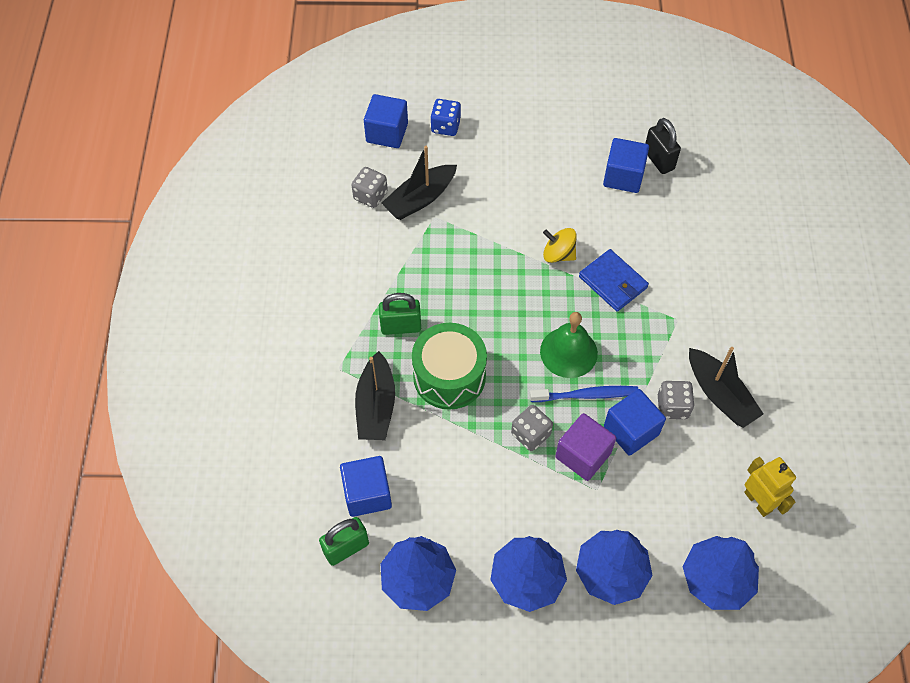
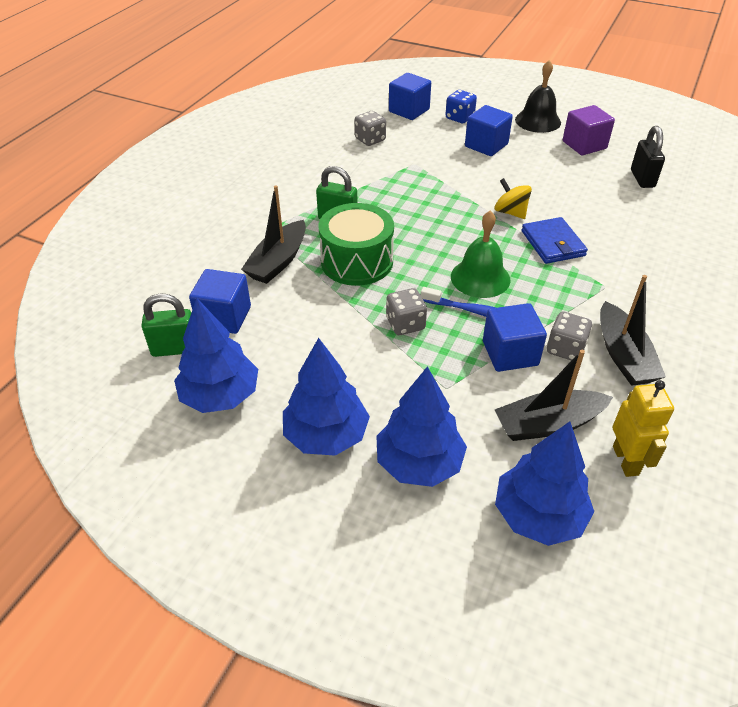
camera: 25 degrees right, 15 degrees down
black boat [381,146,457,220] -> black boat moved to [495,350,613,441]
purple cube [555,413,616,481] -> purple cube moved to [563,105,615,155]
blue cube [603,138,649,193] -> blue cube moved to [465,105,513,156]
none -> black bell [515,60,561,133]

